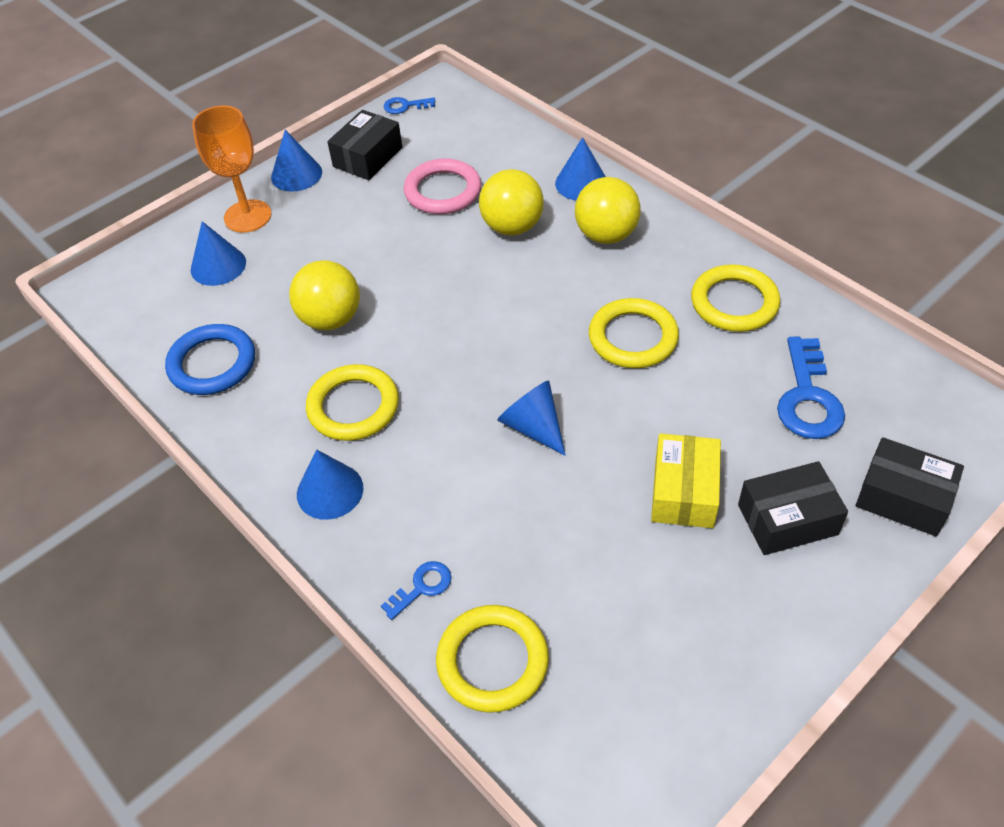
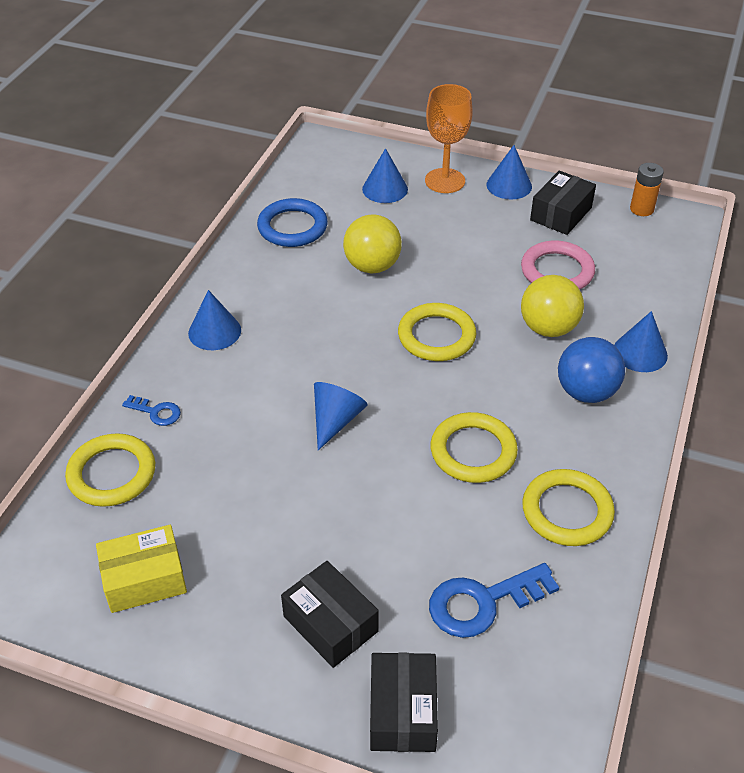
camera: 60 degrees right, 5 degrees down
yellow ring [306,364,399,441] -> yellow ring moved to [398,303,476,361]
black box [327,110,402,180] -> black box turned 60 degrees counterclockwise [530,171,596,235]
blue key [383,97,435,114] -> orange battery [630,163,664,216]
yellow ball [575,177,641,244] -> blue ball [558,337,625,403]
yellow box [651,433,721,528] -> yellow box moved to [96,525,187,613]

